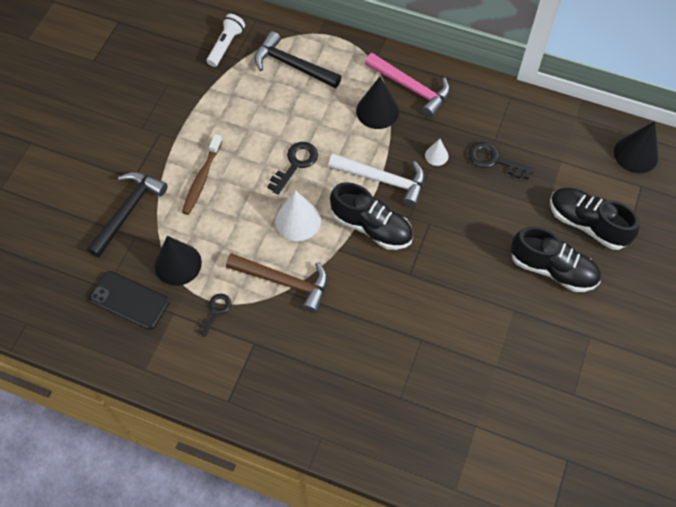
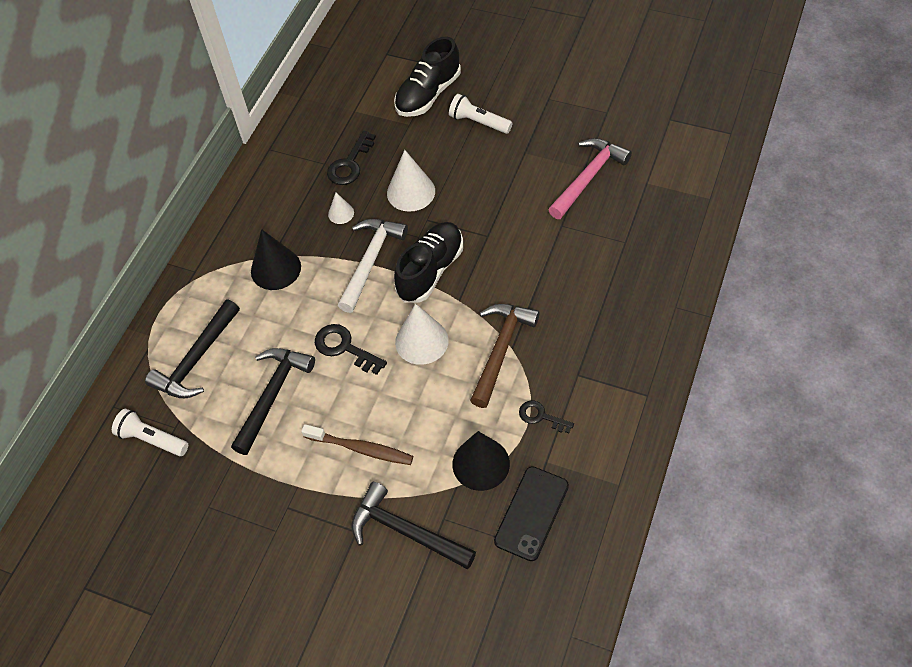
camera: 85 degrees left, 5 degrees down
pink hammer [365,53,450,118] -> pink hammer moved to [548,138,632,219]
black shoe [511,226,601,292] -> white flashlight [449,94,513,134]
black cone [614,121,658,173] -> none
none -> black hammer [231,348,315,455]
none -> white cone [387,150,435,212]

